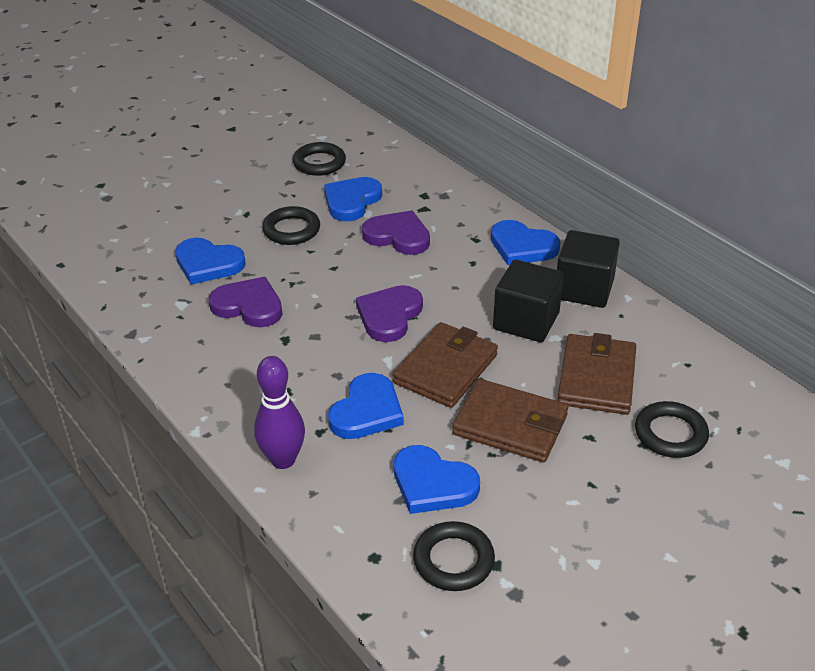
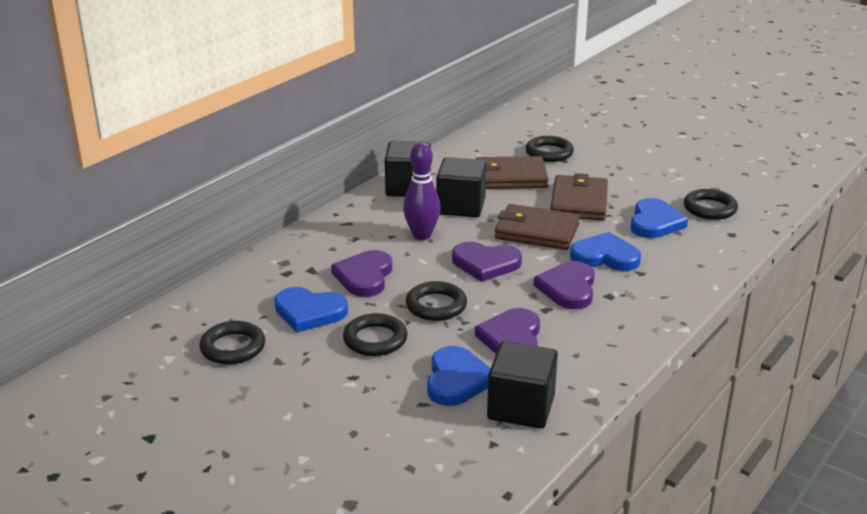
camera: 105 degrees left, 10 degrees down
purple bowling pin [254,356,305,469] -> purple bowling pin moved to [403,142,441,240]
blue heart [491,220,561,265] -> none
none -> black ring [406,281,467,321]
none -> black cube [487,341,558,429]
none -> purple heart [534,261,595,309]

